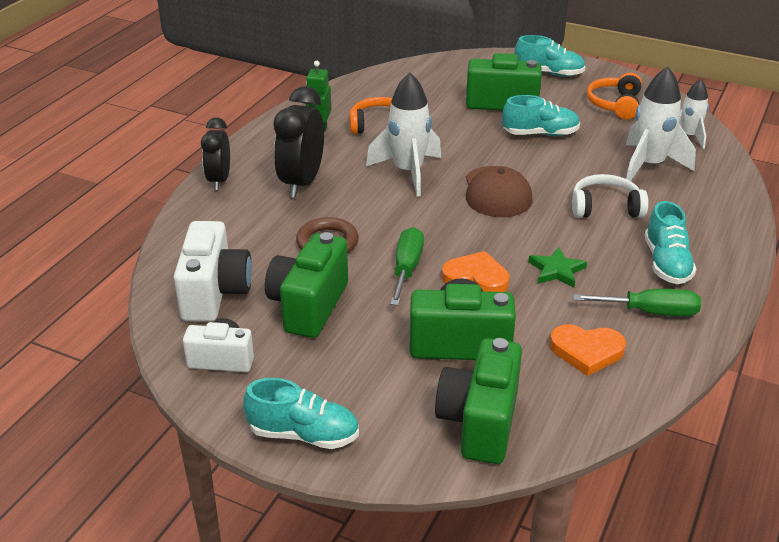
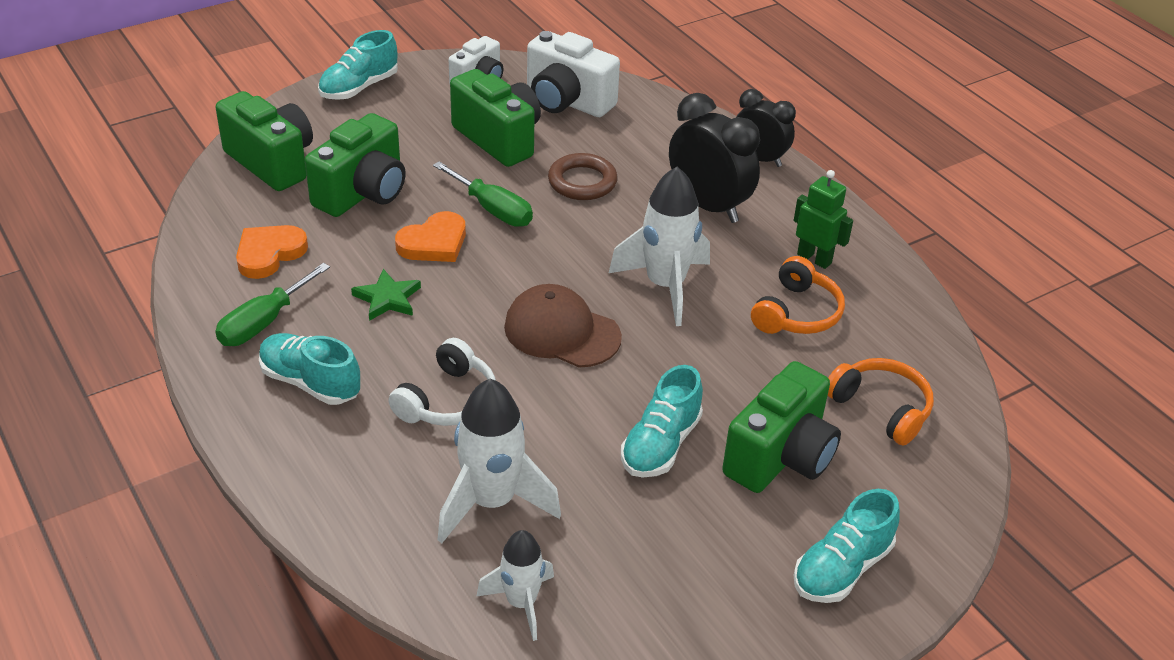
camera: 120 degrees right, 5 degrees up
orange headphones [587,73,642,119] -> orange headphones moved to [828,358,934,445]

